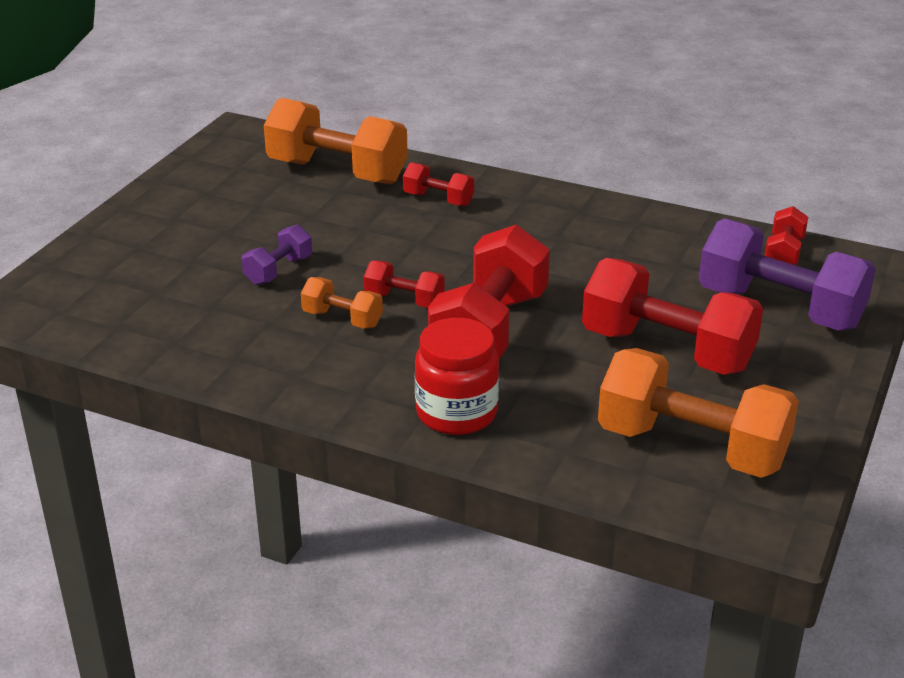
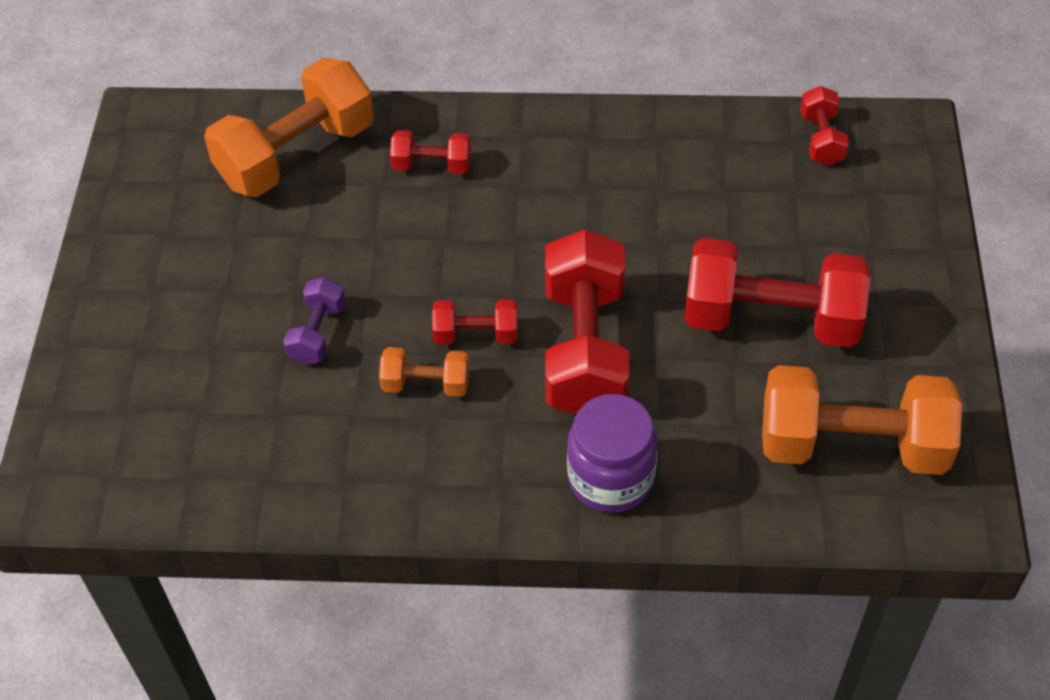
camera: 20 degrees left, 20 degrees up
orange dumbbell [264,98,408,185] -> orange dumbbell turned 45 degrees counterclockwise [204,57,374,197]
red jar [414,318,499,435] -> purple jar [567,394,658,513]
purple dumbbell [699,218,876,331] -> none

